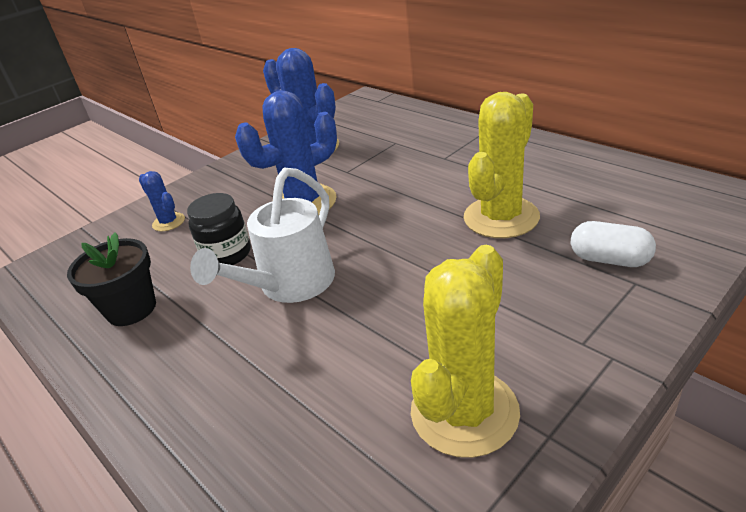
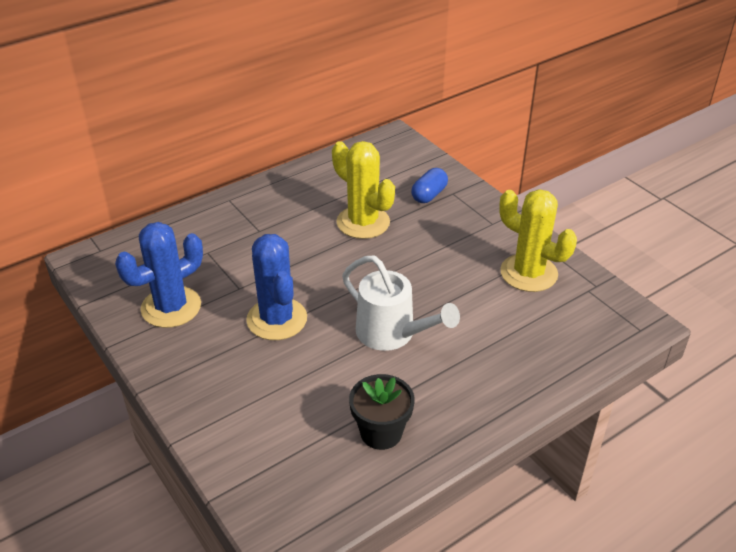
camera: 85 degrees left, 5 degrees up
blue cactus [139,171,185,231] -> none
black jar [187,193,251,265] -> none
white capsule [571,221,656,267] -> blue capsule [411,168,448,203]

